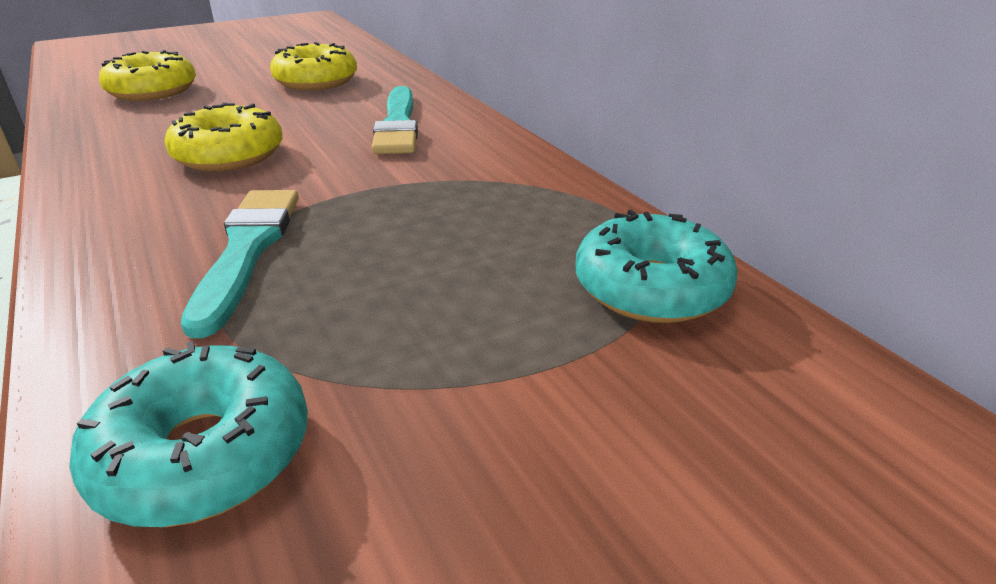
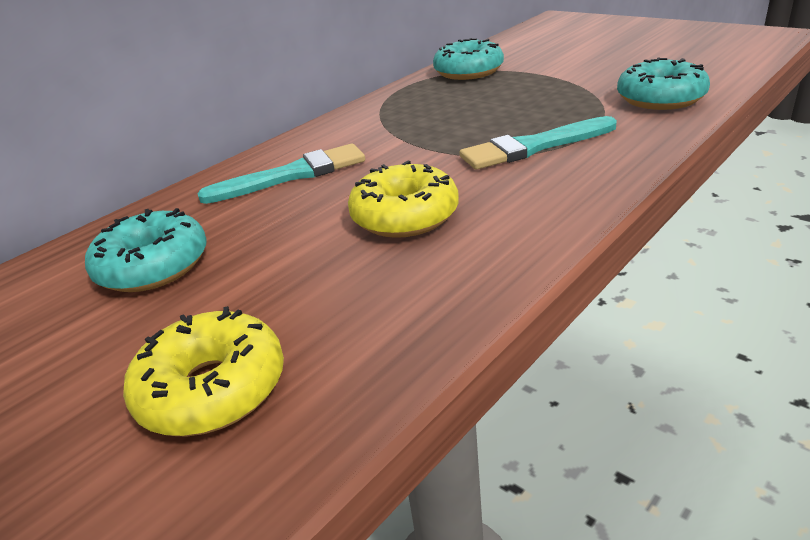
camera: 105 degrees left, 0 degrees up
yellow donut [270,42,357,90] -> turquoise donut [85,208,207,292]

